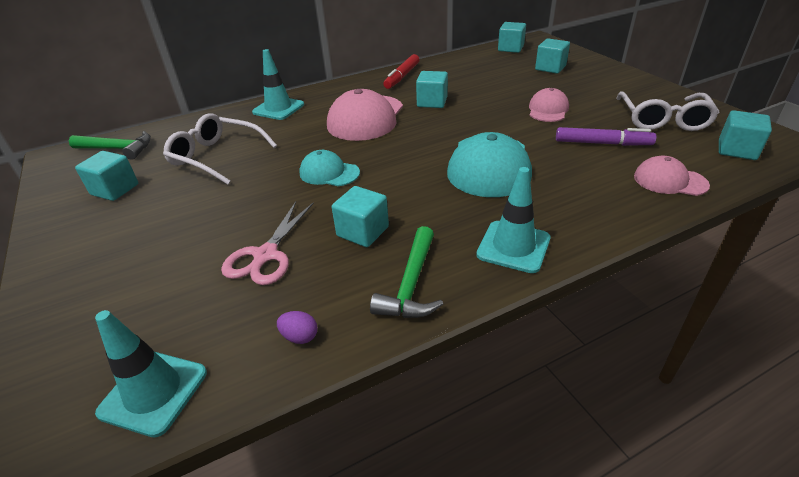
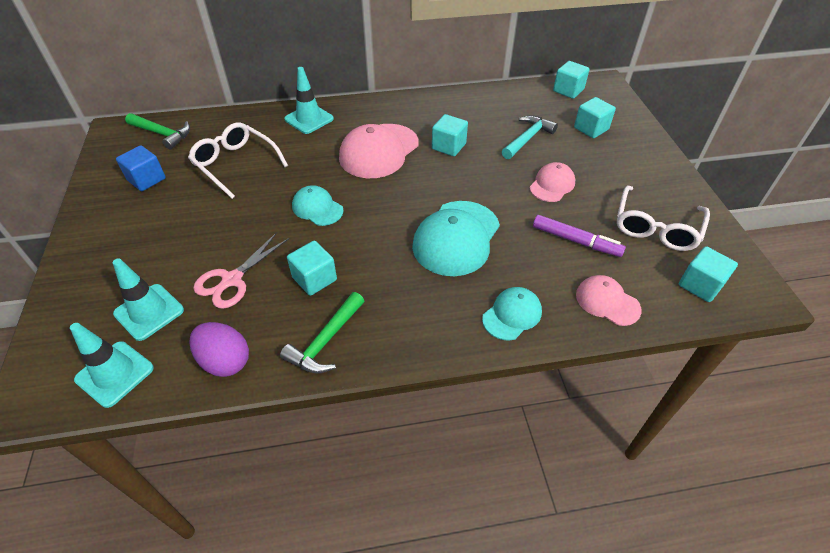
camera: 15 degrees right, 10 degrees up
turquoise cube [75,151,138,201] -> blue cube [116,145,166,191]
purple egg [277,311,317,344] -> purple egg [189,322,249,377], size x1.99
red marker [383,54,420,89] -> none
turquoise traffic cone [476,167,550,273] -> turquoise traffic cone moved to [113,258,184,341]
none -> turquoise cap [482,287,542,341]
none -> turquoise hammer [502,115,558,159]

